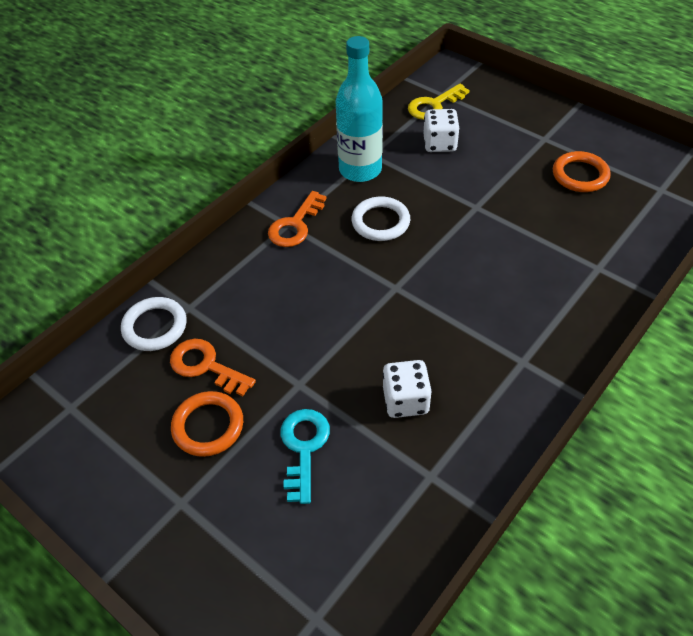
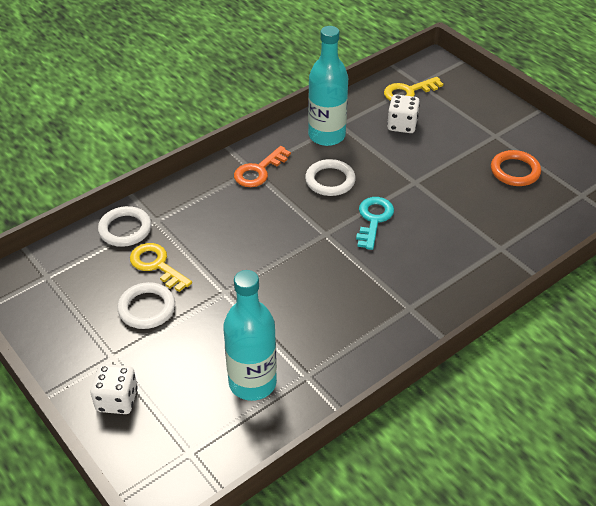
camera: 10 degrees right, 5 degrees down
orange key [170,339,256,396] -> yellow key [130,243,192,292]
orange ring [171,391,243,457] -> white ring [117,282,175,329]
turquoise key [280,409,330,504] -> turquoise key moved to [356,197,394,250]
white dice [383,360,432,418] -> white dice moved to [91,364,138,414]
none -> turquoise bottle [223,270,277,401]

